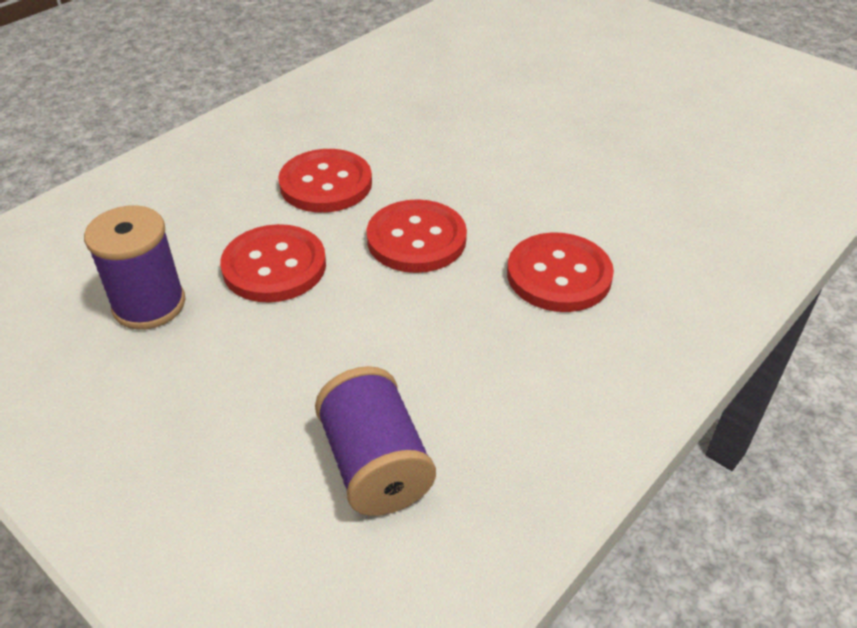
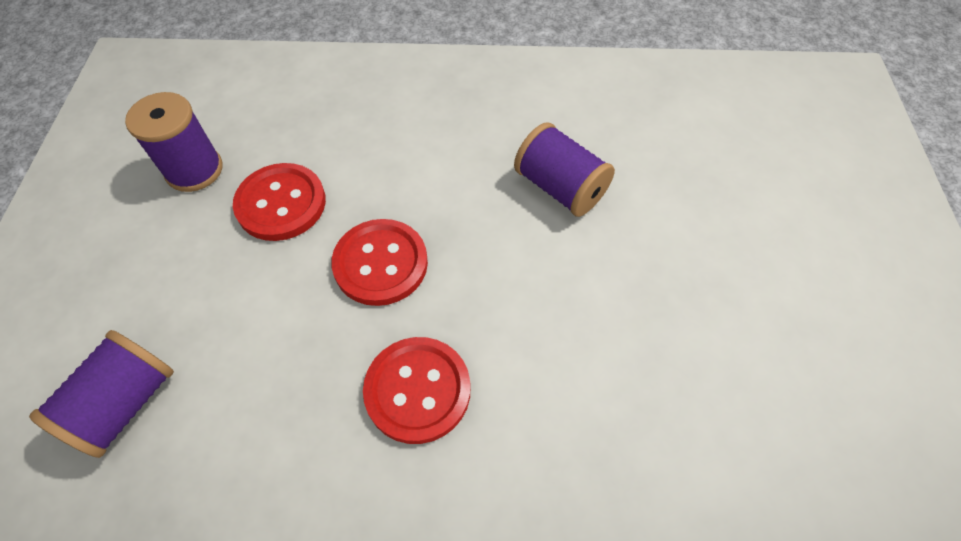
camera: 50 degrees right, 15 degrees up
red button [278,149,372,213] -> none
none -> purple spool [514,122,615,217]

